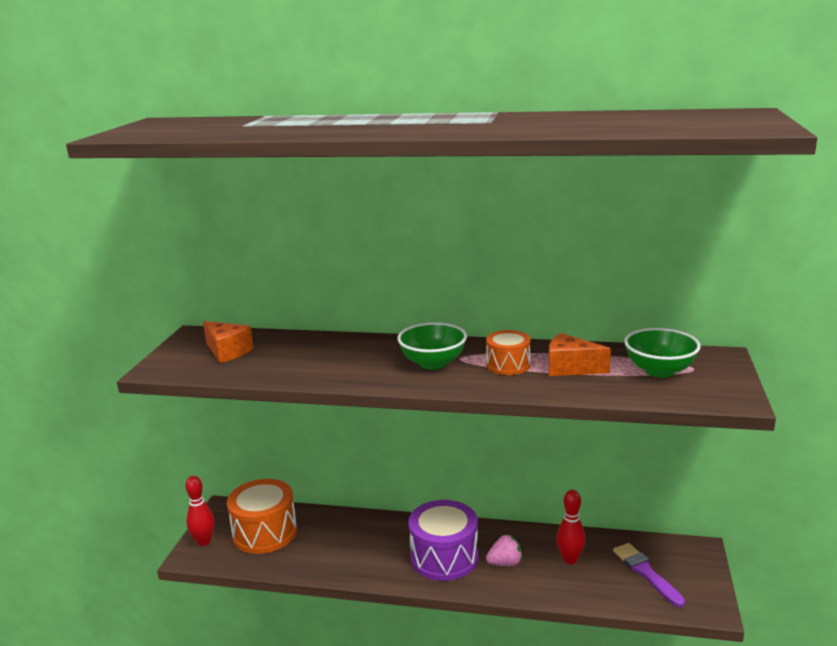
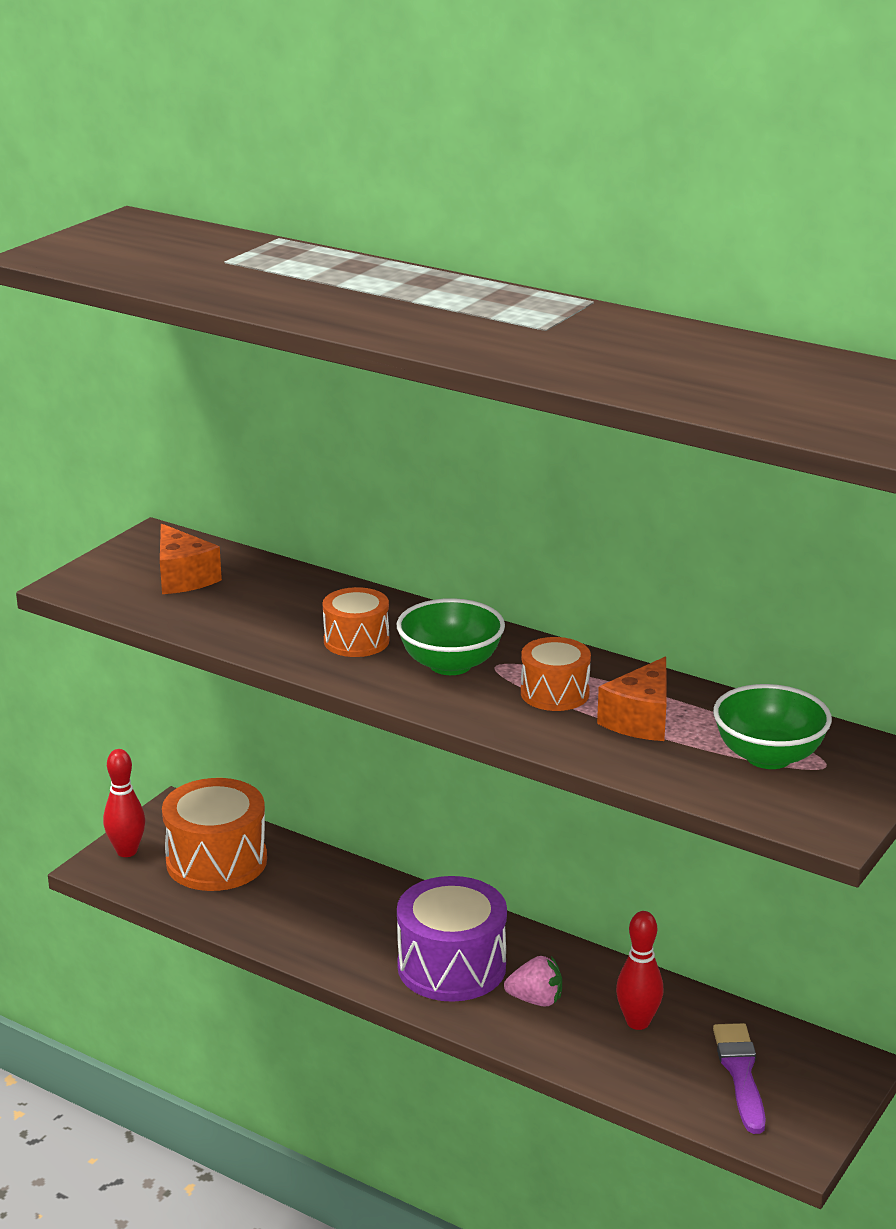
camera: 20 degrees right, 5 degrees up
orange cheese [548,333,611,376] -> orange cheese turned 105 degrees counterclockwise [597,657,667,741]
none -> orange drum [323,587,389,657]

